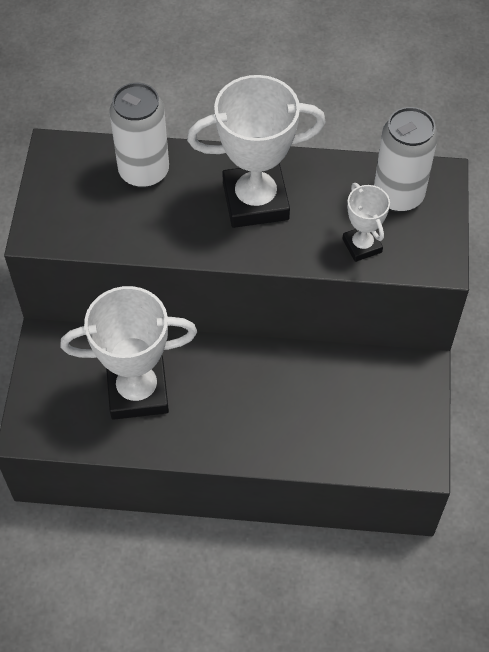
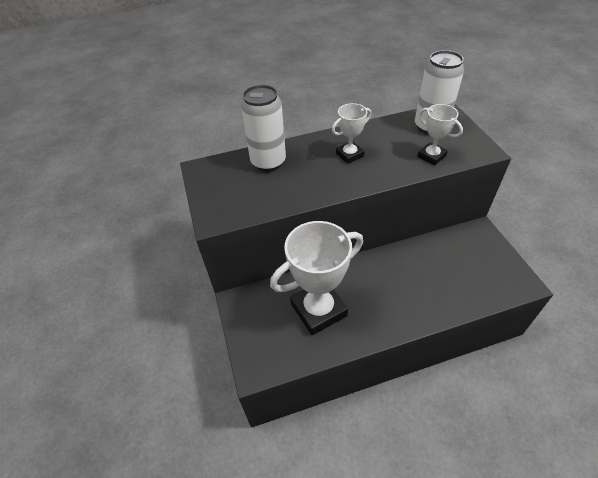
camera: 20 degrees left, 10 degrees down
white trophy [187,75,326,228] -> white trophy [332,103,371,164], size x0.51

